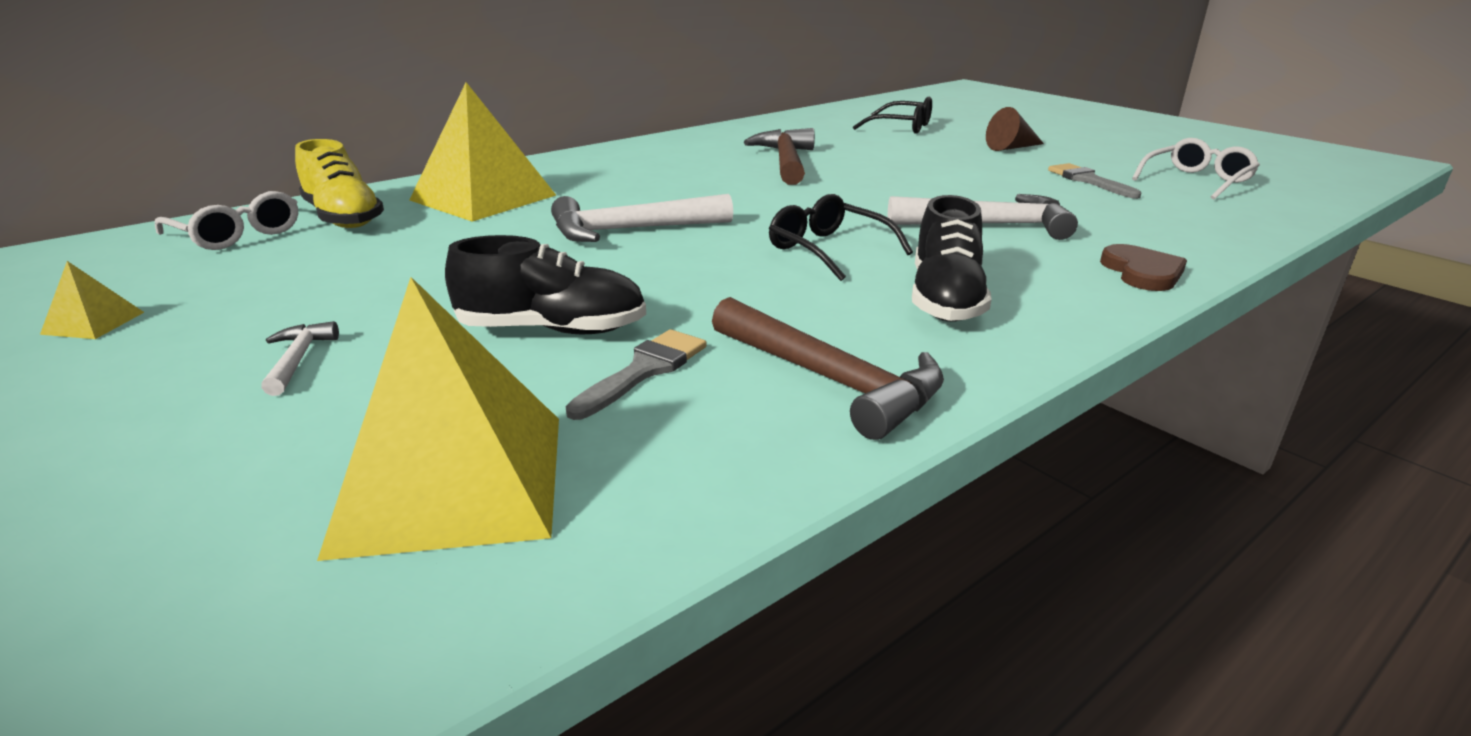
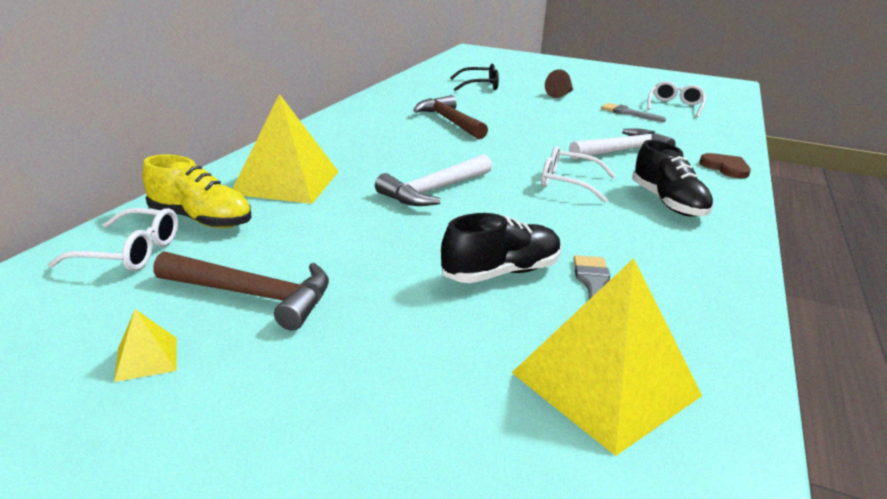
camera: 30 degrees left, 0 degrees up
white hammer [261,321,339,396] -> none
brown hammer [712,297,944,440] -> brown hammer moved to [153,251,329,331]
black glasses [769,194,913,281] -> white glasses [541,146,616,203]

